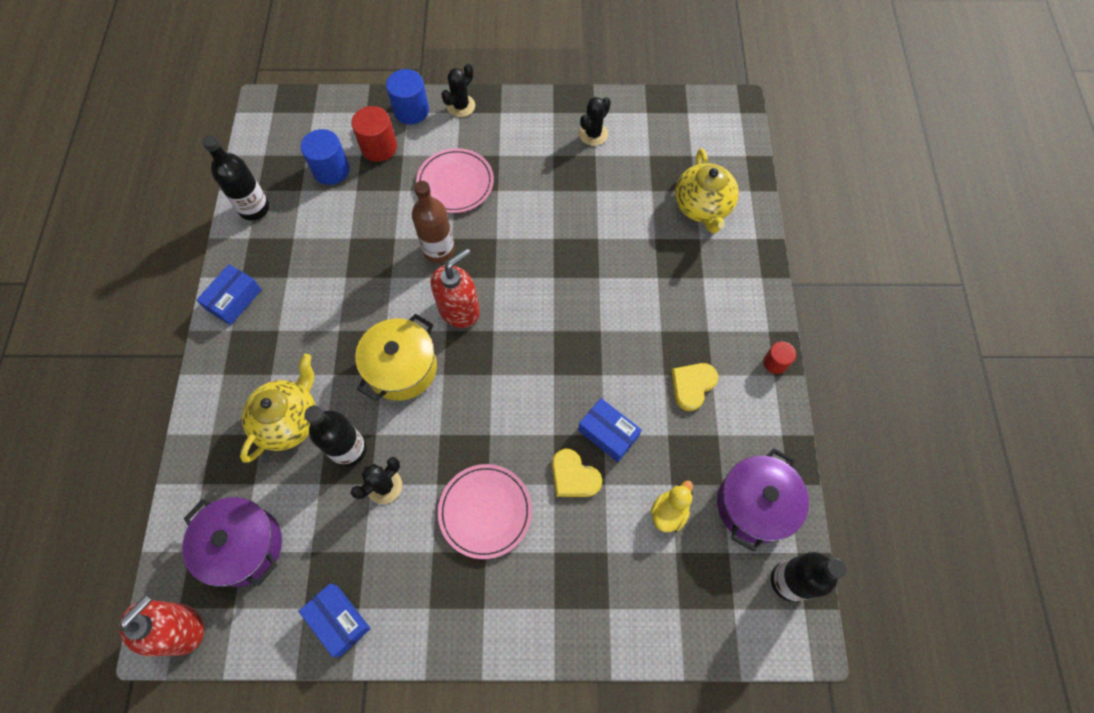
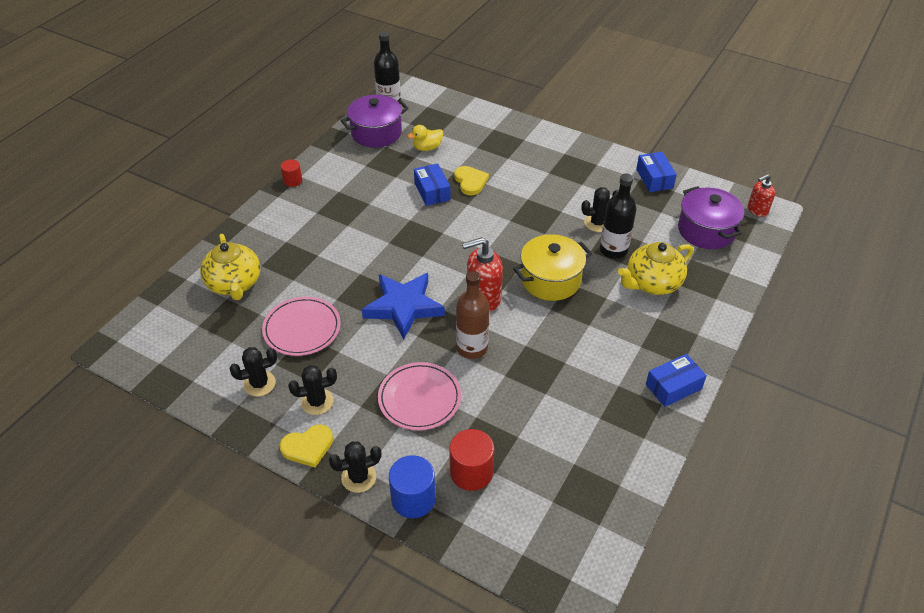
camera: 150 degrees left, 20 degrees down
red soap dispenser [119,595,204,656] -> red soap dispenser [748,174,775,217], size x0.61
black bottle [202,135,270,220] -> none
blue cylinder [301,129,350,185] -> none
pink plate [438,464,532,559] -> pink plate moved to [262,297,341,356]
yellow heart [671,363,718,411] -> yellow heart moved to [280,424,333,467]
yellow teapot [675,148,739,233] -> yellow teapot turned 135 degrees clockwise [200,234,260,300]
none -> black cactus [288,365,337,415]
none -> blue star [362,273,445,339]

